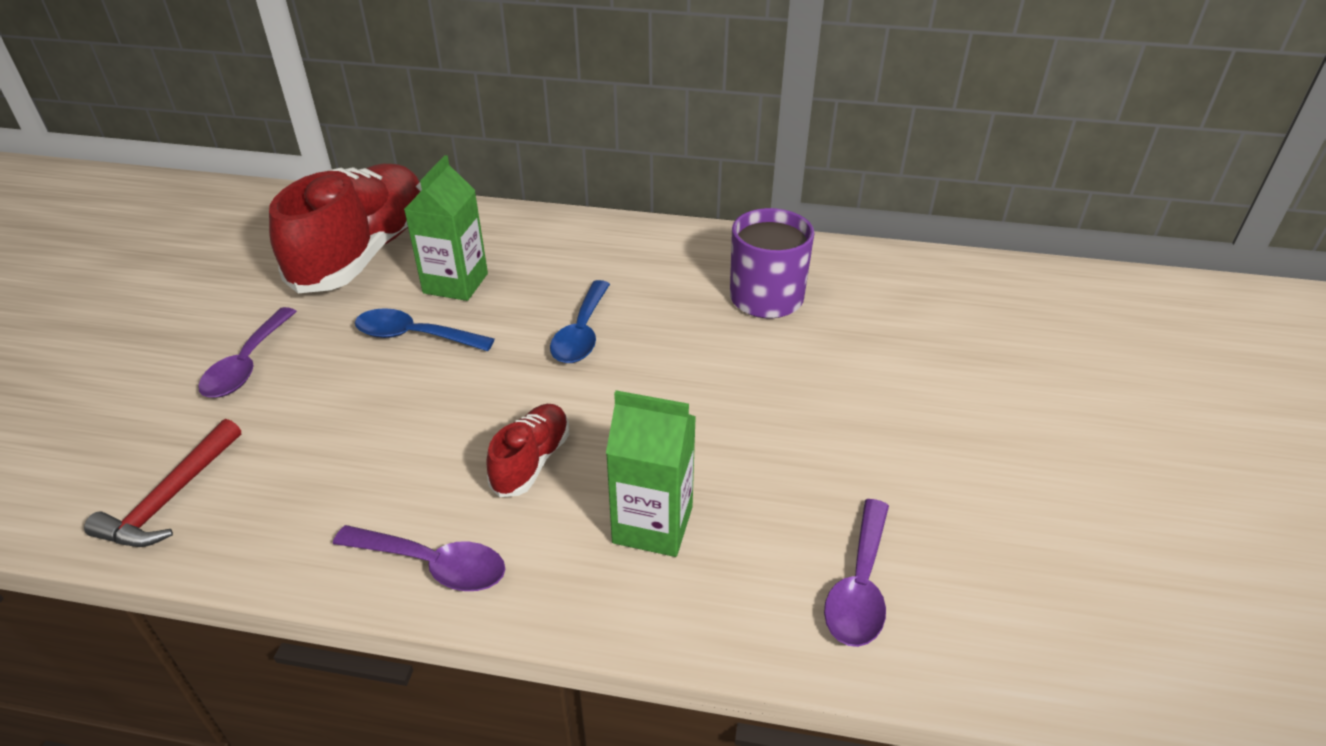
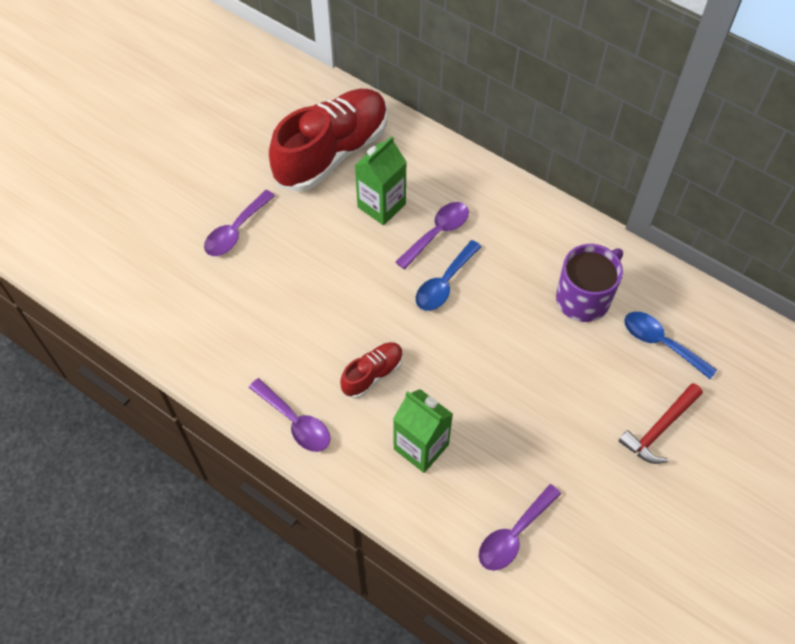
camera: 25 degrees right, 20 degrees up
red hammer [84,419,241,547] -> red hammer moved to [618,383,703,464]
blue spoon [355,308,495,351] -> blue spoon moved to [624,312,717,379]
none -> purple spoon [396,202,469,270]

